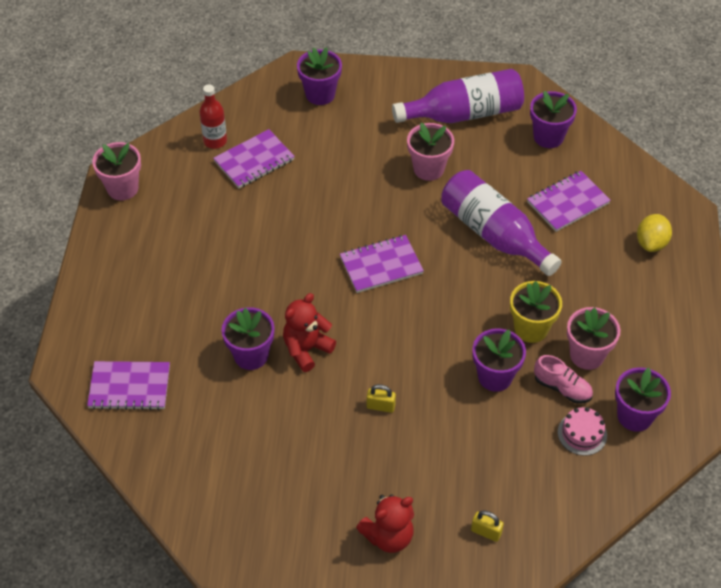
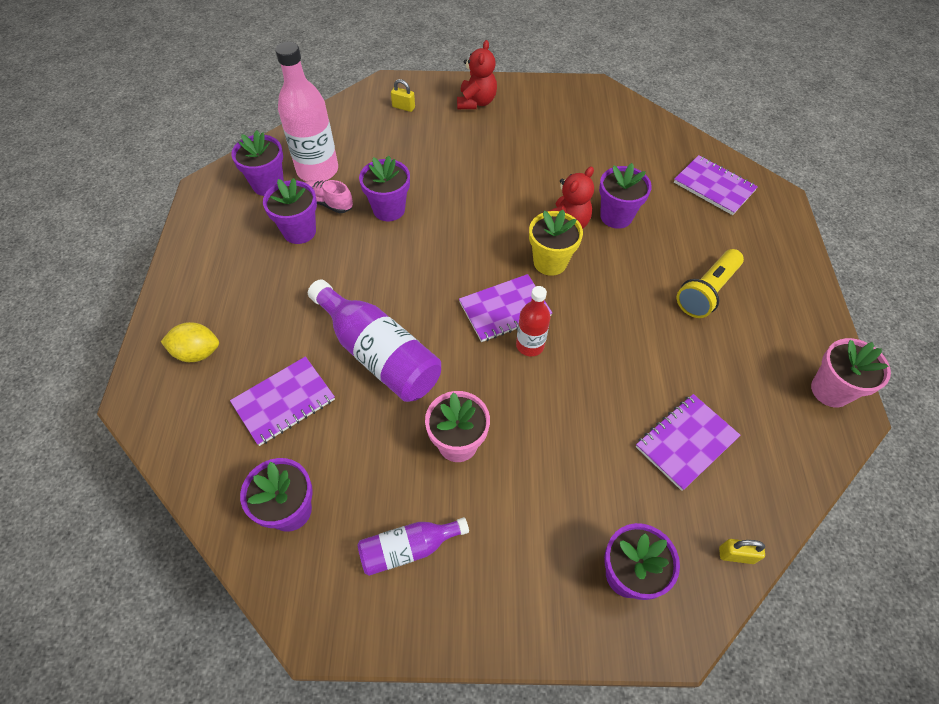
camera: 175 degrees right, 5 degrees up
purple notebook [87,361,170,410] -> purple notebook turned 45 degrees clockwise [674,155,758,215]
red bottle [199,84,227,149] -> red bottle moved to [516,286,550,356]
red teddy bear [356,494,414,553] -> red teddy bear turned 135 degrees clockwise [457,40,497,109]
yellow padlock [367,384,396,413] -> yellow padlock moved to [719,539,765,564]
purple bottle [392,69,524,123] -> purple bottle [357,517,469,576], size x0.57
yellow flower pot [510,281,562,343] -> yellow flower pot moved to [529,210,583,276]
pink cake [558,407,607,456] -> pink bottle [275,41,338,181]
pink flower pot [567,307,620,370] -> purple flower pot [263,178,317,244]
yellow lemon [637,214,672,252] -> yellow lemon turned 75 degrees clockwise [161,322,219,362]
none -> yellow flashlight [677,249,744,318]

